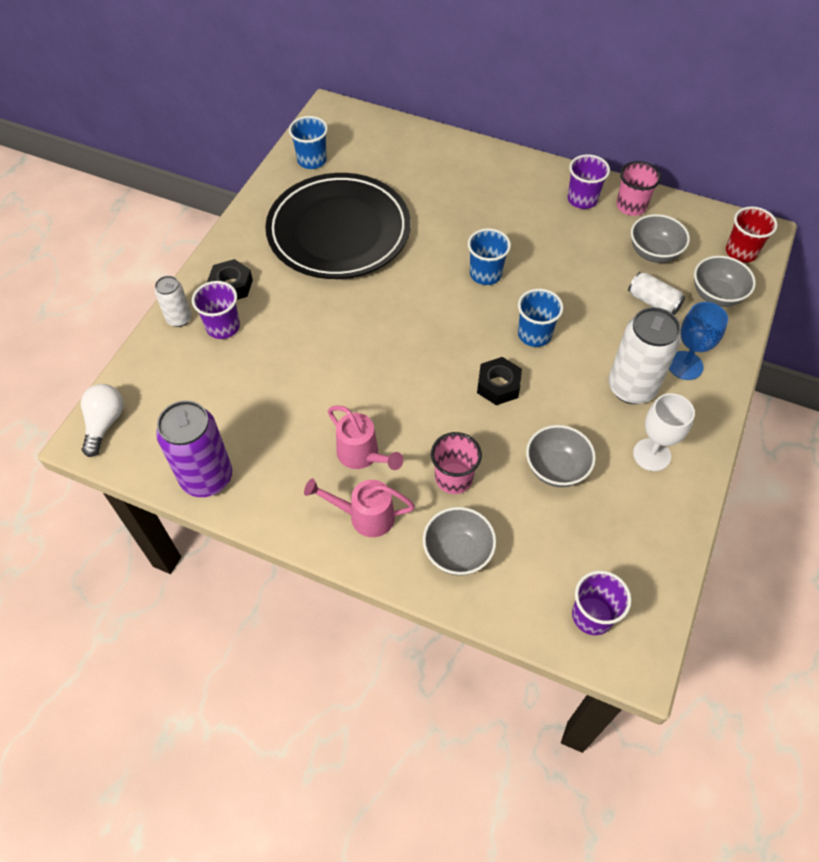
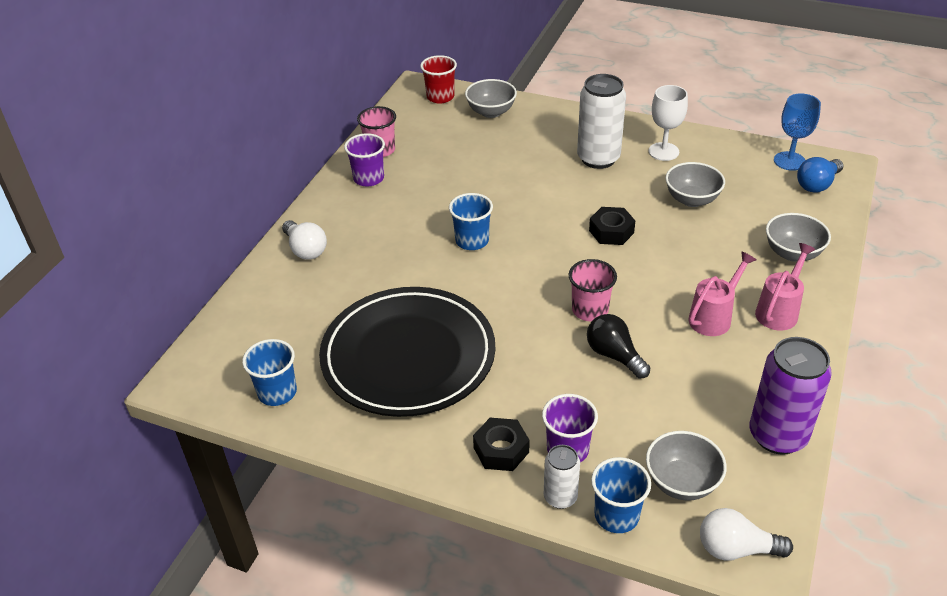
camera: 90 degrees left, 15 degrees down
pink watering can [304,478,415,537] -> pink watering can turned 150 degrees counterclockwise [755,243,816,330]
pink cup [431,432,482,494] -> pink cup moved to [569,259,617,321]
blue cup [518,289,564,347] -> blue cup moved to [591,457,651,533]
purple cup [572,570,632,635] -> blue light bulb [797,157,843,193]
white can [628,272,685,315] -> none
grey bowl [631,214,690,263] -> grey bowl moved to [646,431,727,501]
blue goblet [669,302,728,380] -> blue goblet moved to [774,93,821,171]
none -> white light bulb [282,220,327,260]
none -> black light bulb [587,314,650,379]

